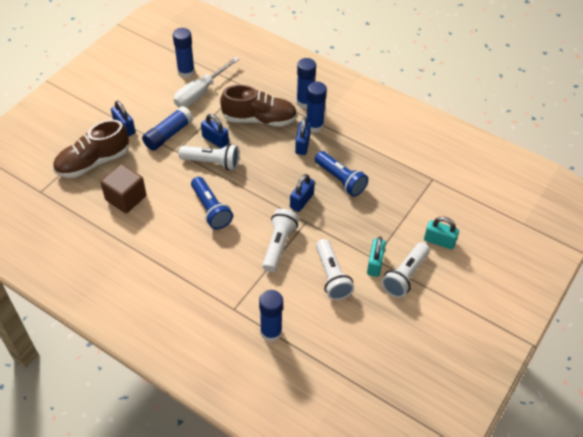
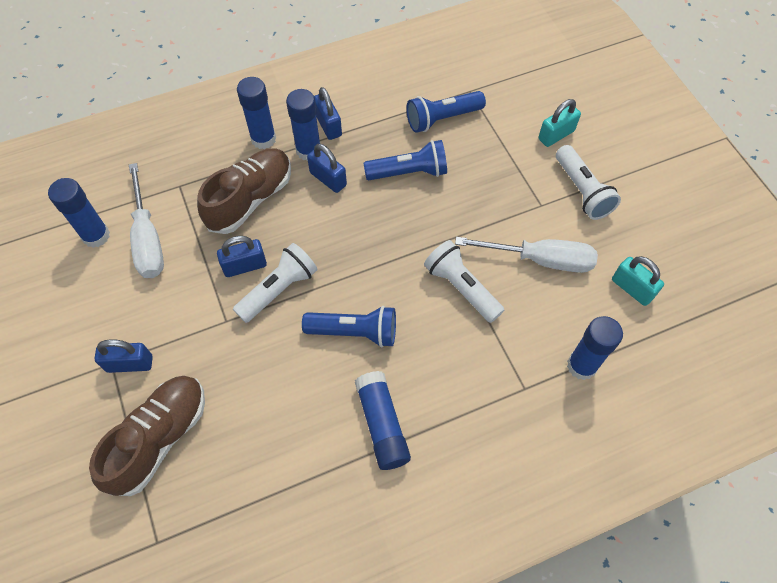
camera: 55 degrees left, 10 degrees up
brown shoe [53,120,129,178] -> brown shoe turned 150 degrees counterclockwise [89,376,205,496]
brown cube [100,164,146,213] -> none
blue glue stick [142,106,193,151] -> blue glue stick moved to [355,371,411,470]
blue padlock [290,174,315,212] -> blue padlock moved to [314,87,342,140]
white flashlight [316,239,354,300] -> white screwdriver [455,237,598,273]
turquoise padlock [367,237,386,277] -> turquoise padlock moved to [612,256,664,306]
none -> blue flashlight [406,91,486,133]

